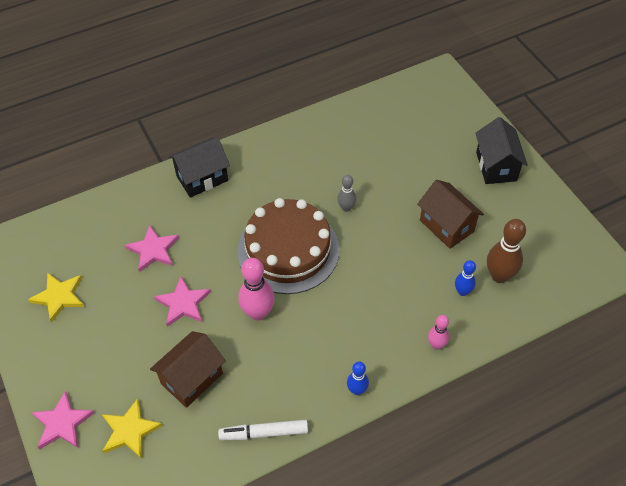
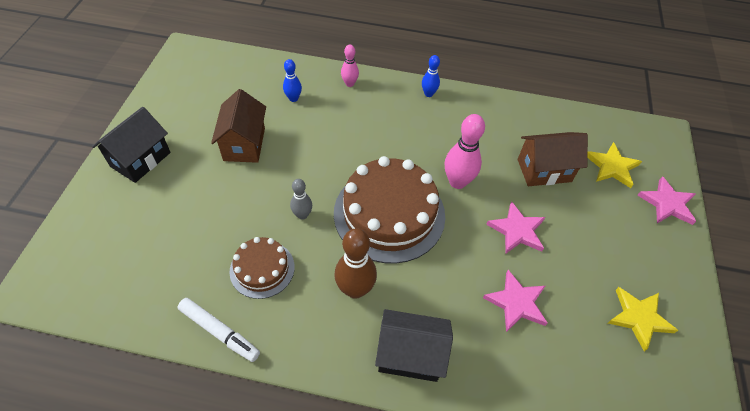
camera: 145 degrees left, 0 degrees up
white marker [218,420,308,440] -> white marker moved to [178,298,260,362]
brown bowling pin [487,219,526,283] -> brown bowling pin moved to [335,229,377,299]
none -> brown cake [229,237,295,299]

